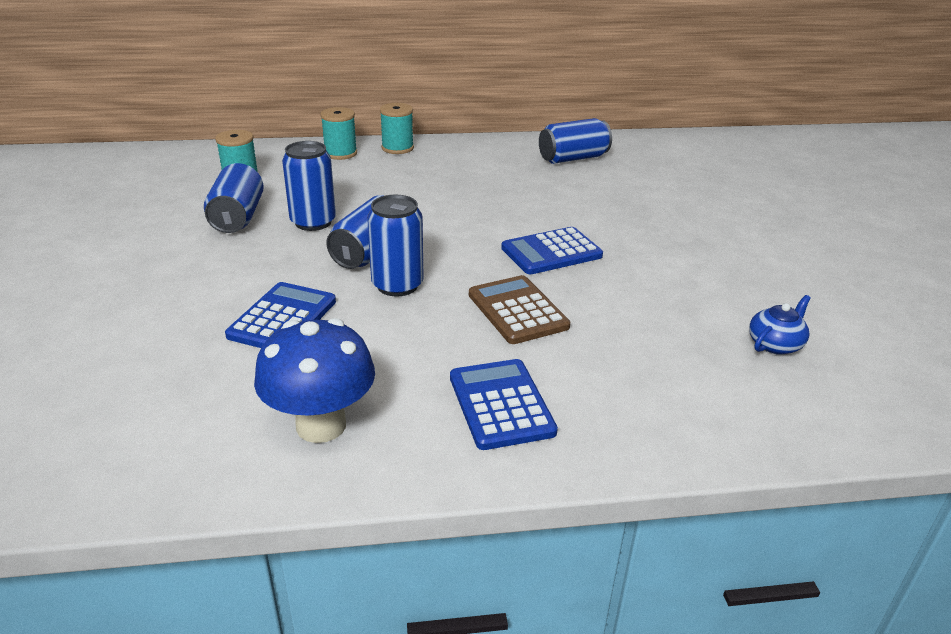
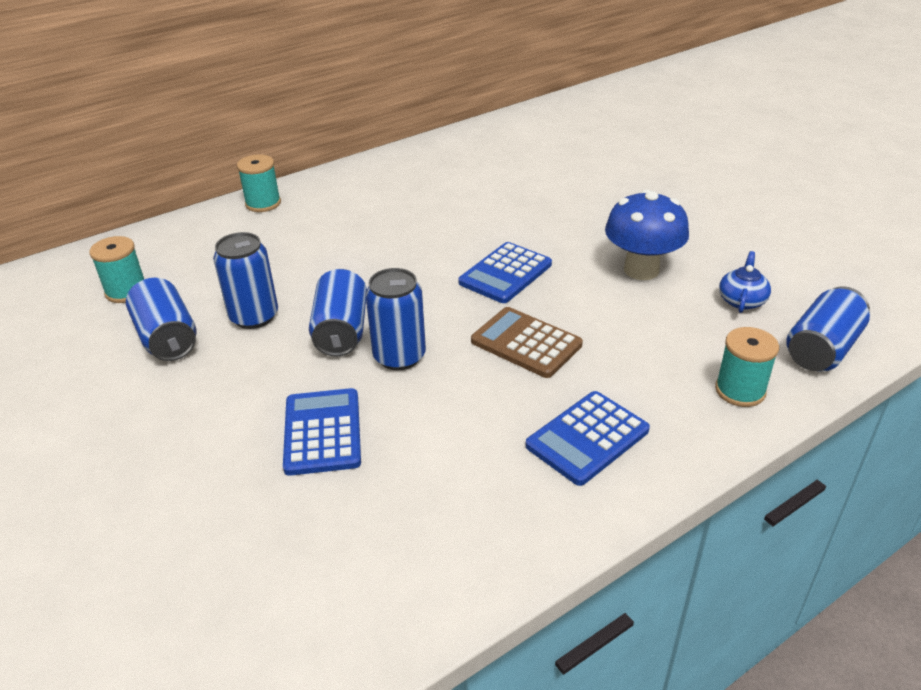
camera: 25 degrees left, 5 degrees up
blue mushroom [254,318,375,443] -> blue mushroom moved to [605,190,689,280]
turquoise spool [320,107,357,160] -> turquoise spool moved to [715,327,779,407]
blue calculator [450,359,558,450] -> blue calculator turned 90 degrees counterclockwise [526,391,650,486]
blue can [539,118,612,164] -> blue can moved to [786,286,870,371]

